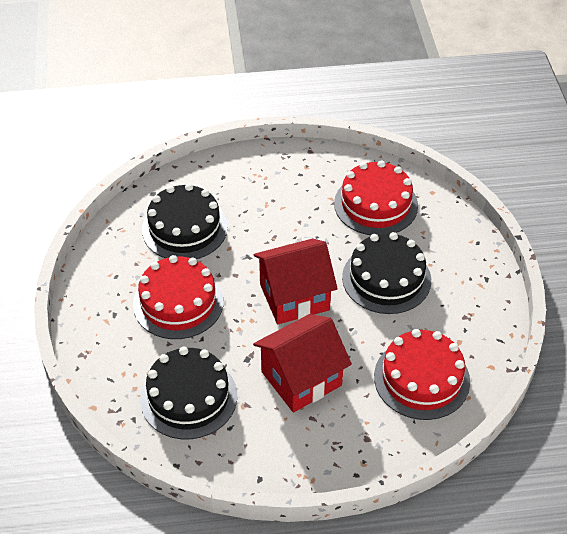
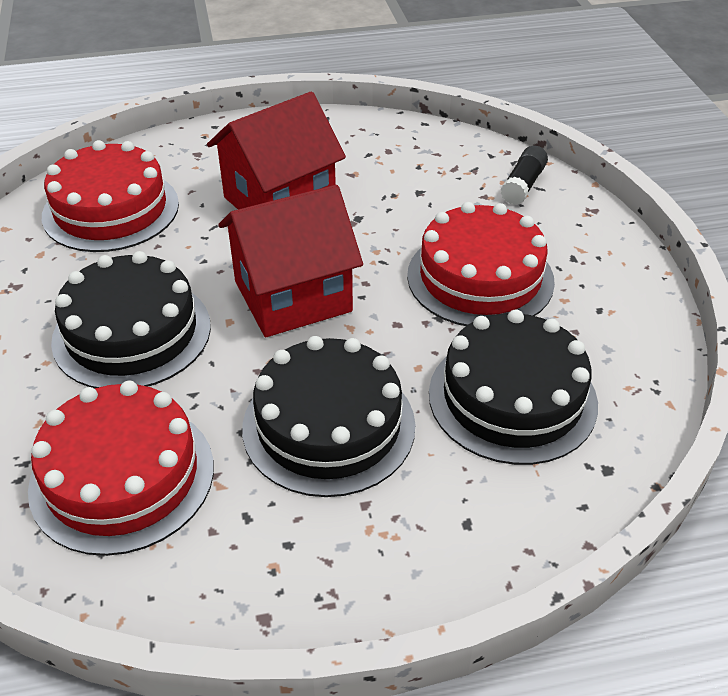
camera: 175 degrees right, 5 degrees down
black cake [140,346,237,439] -> black cake moved to [242,336,415,497]
none -> black glue stick [501,146,548,205]

